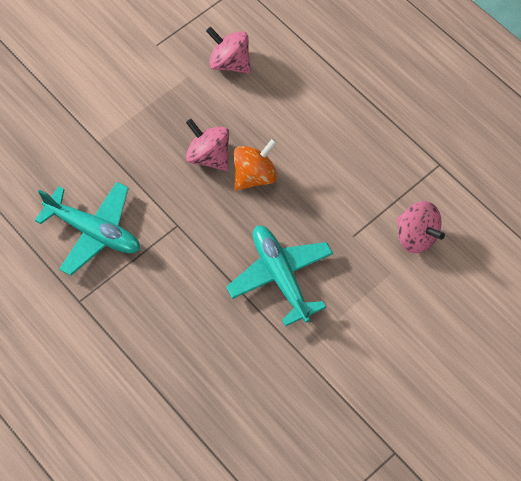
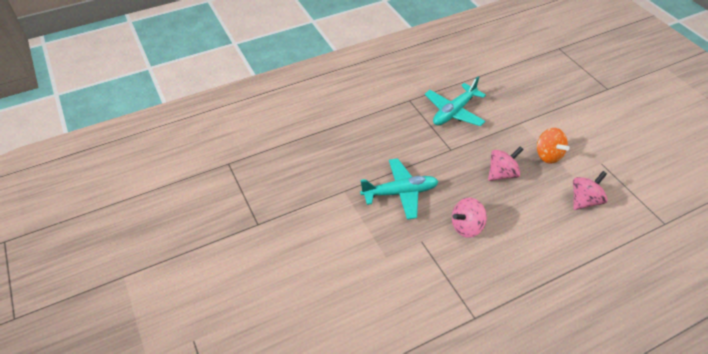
camera: 105 degrees right, 15 degrees down
orange spinning top [233,139,277,191] -> orange spinning top moved to [537,128,569,163]
pink spinning top [397,201,445,253] -> pink spinning top moved to [452,198,487,238]

